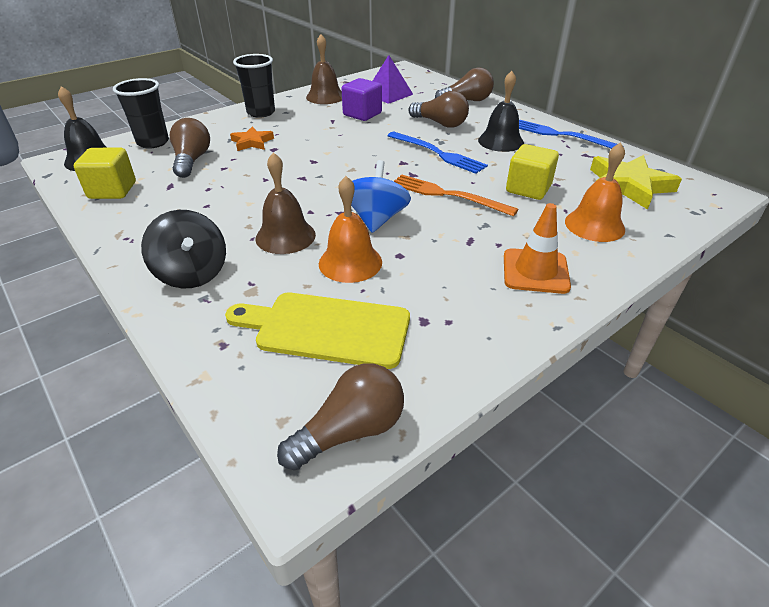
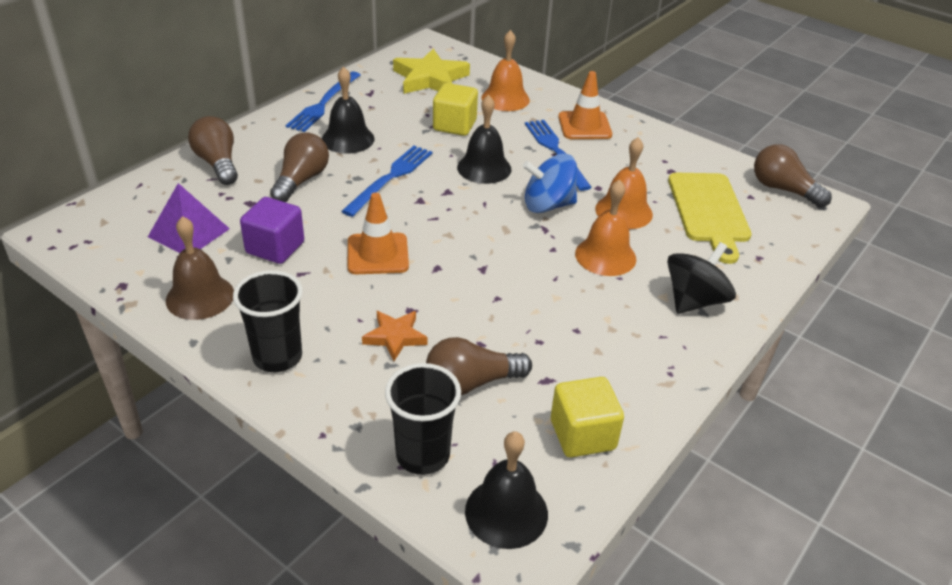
camera: 105 degrees left, 0 degrees up
brown bell [256,152,316,254] -> orange bell [575,179,636,276]
orange fork [394,174,518,216] -> black bell [457,95,511,184]
none -> orange traffic cone [348,192,409,274]
none -> blue fork [525,120,592,191]

